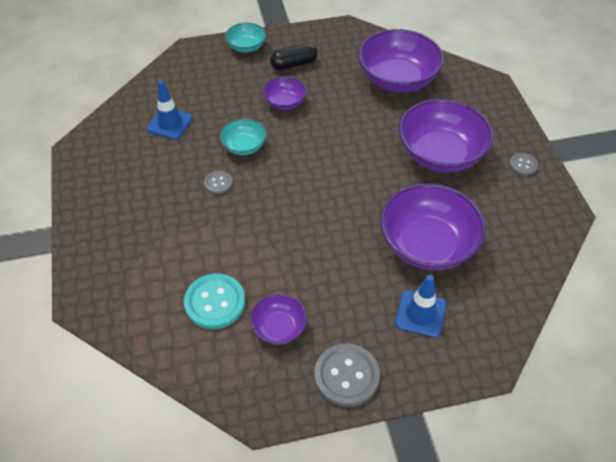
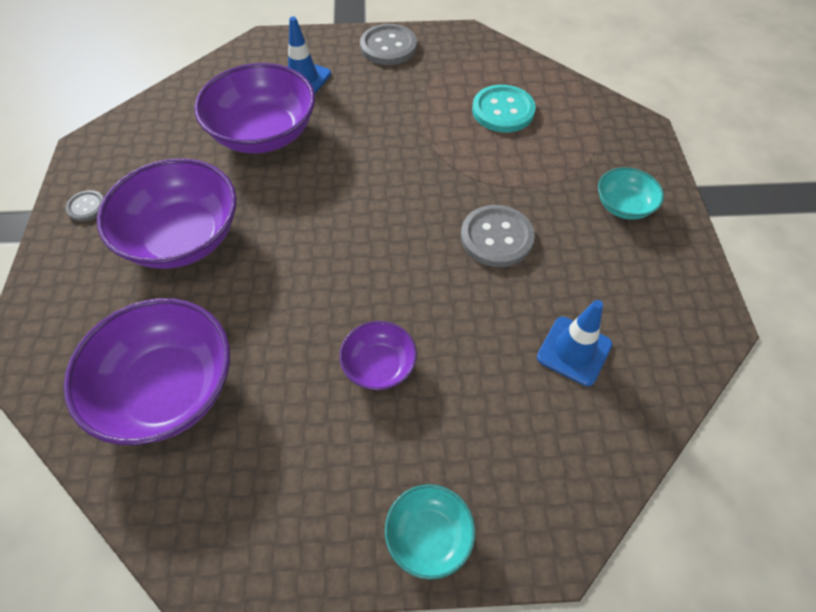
camera: 170 degrees left, 5 degrees up
grey button [204,171,233,194] -> grey button [461,205,535,267], size x1.89
turquoise bowl [220,119,266,155] -> turquoise bowl moved to [598,167,664,220]
purple bowl [250,294,307,345] -> none
black capsule [270,43,318,70] -> none

